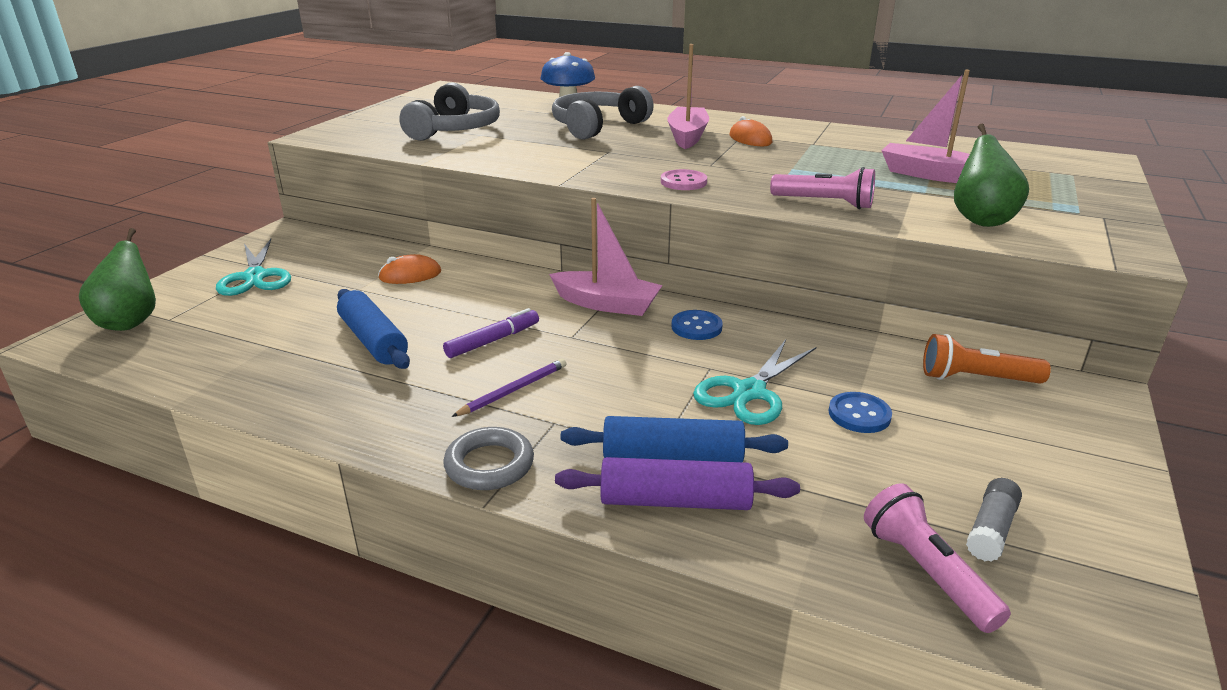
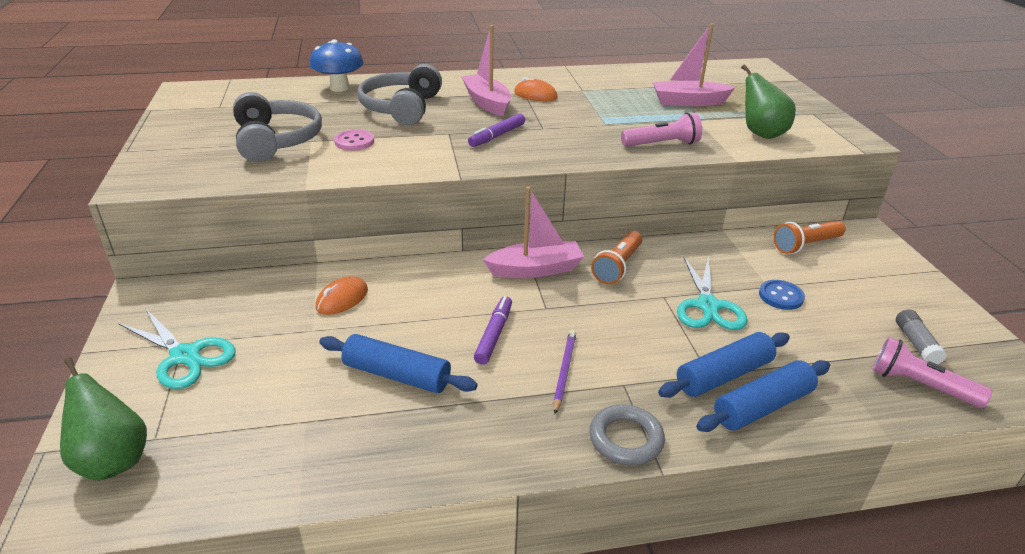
camera: 35 degrees left, 5 degrees up
purple rolling pin [555,457,800,510] -> blue rolling pin [696,360,830,432]
pink button [661,169,707,190] -> pink button moved to [334,130,374,151]
blue button [671,310,723,340] -> orange flashlight [591,231,642,284]
none -> purple marker [468,113,525,147]

